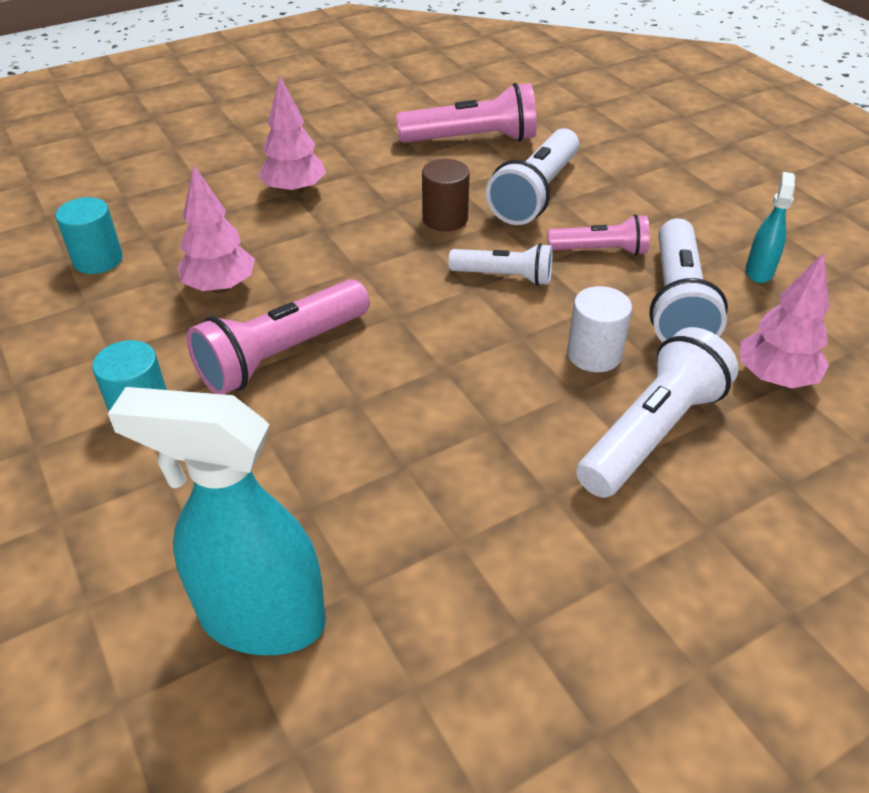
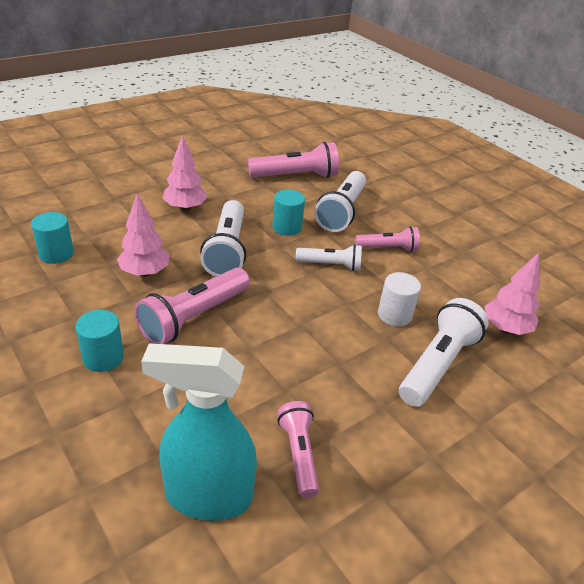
camera: 10 degrees left, 5 degrees down
brown cylinder [422,159,470,231] -> turquoise cylinder [272,190,305,236]
white flashlight [649,219,728,342] -> white flashlight moved to [200,200,246,277]
turquoise spray bottle [746,172,795,283] -> none
none -> pink flashlight [278,401,319,498]

